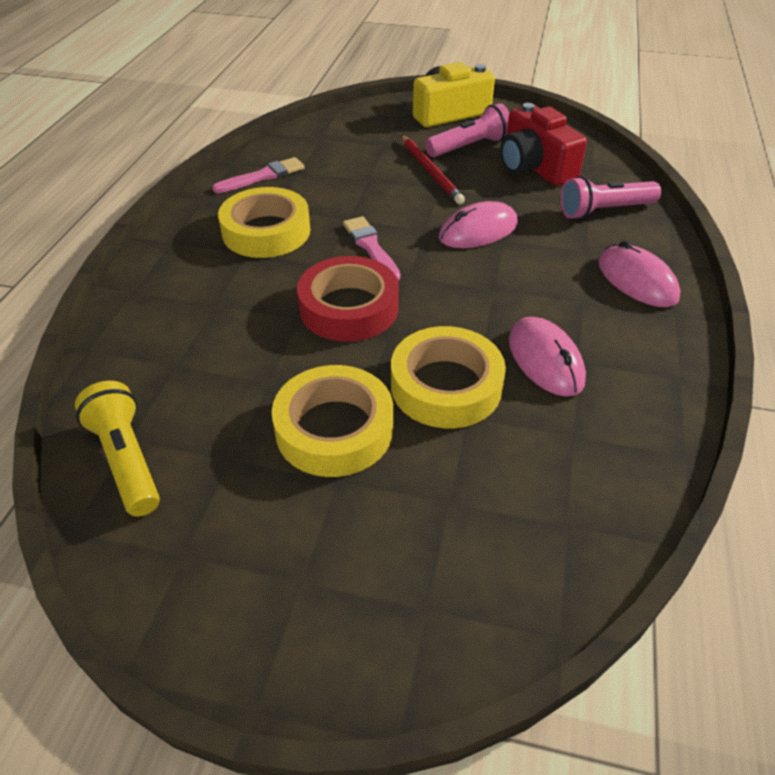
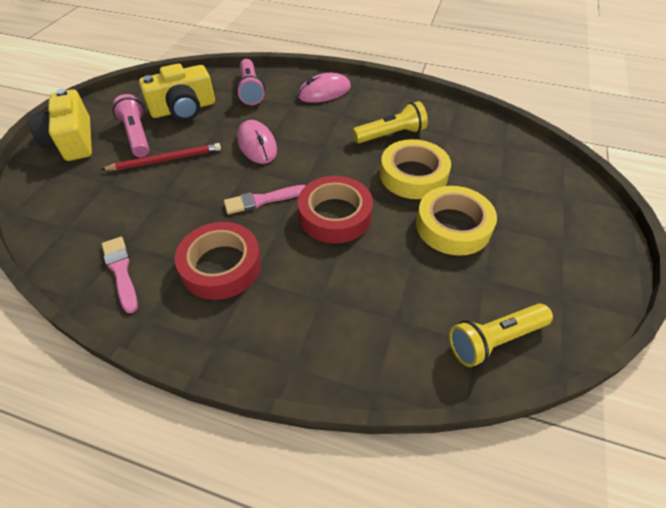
camera: 85 degrees left, 5 degrees up
yellow tape [218,187,310,258] -> red tape [175,222,261,300]
red camera [500,103,587,186] -> yellow camera [139,64,215,121]
pink mouse [509,317,586,397] -> yellow flashlight [353,101,428,143]

